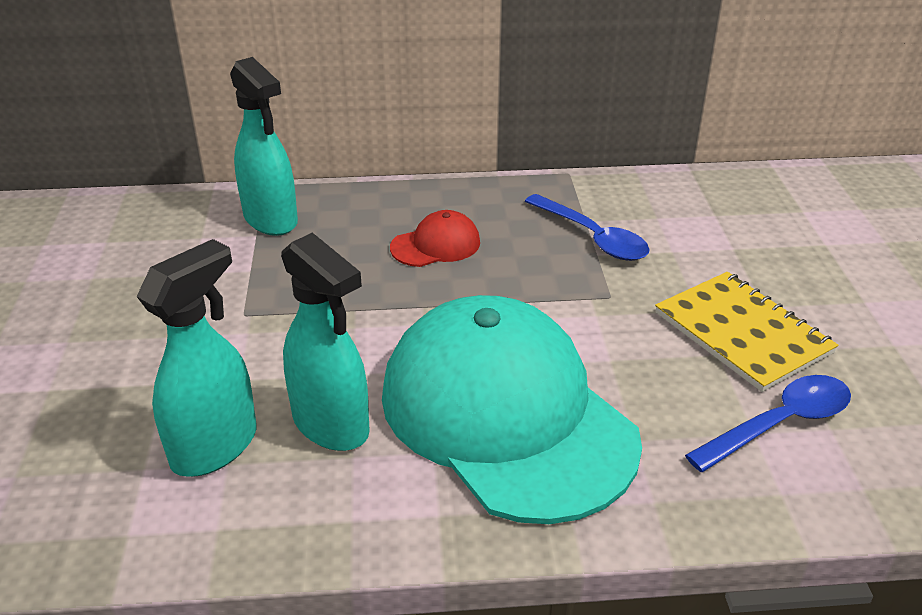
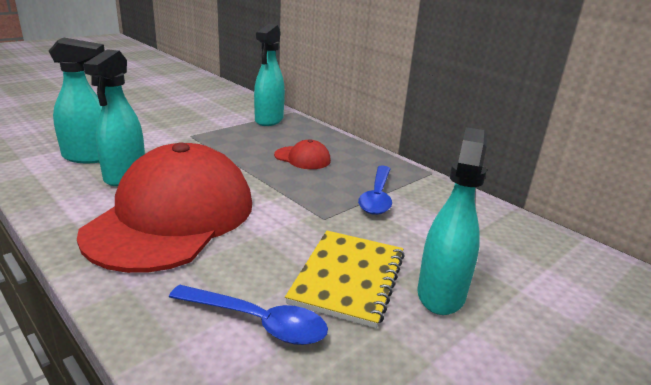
camera: 50 degrees right, 10 degrees down
turquoise cap [382,295,642,524] -> red cap [77,142,252,273]
none -> turquoise spray bottle [417,127,487,315]

